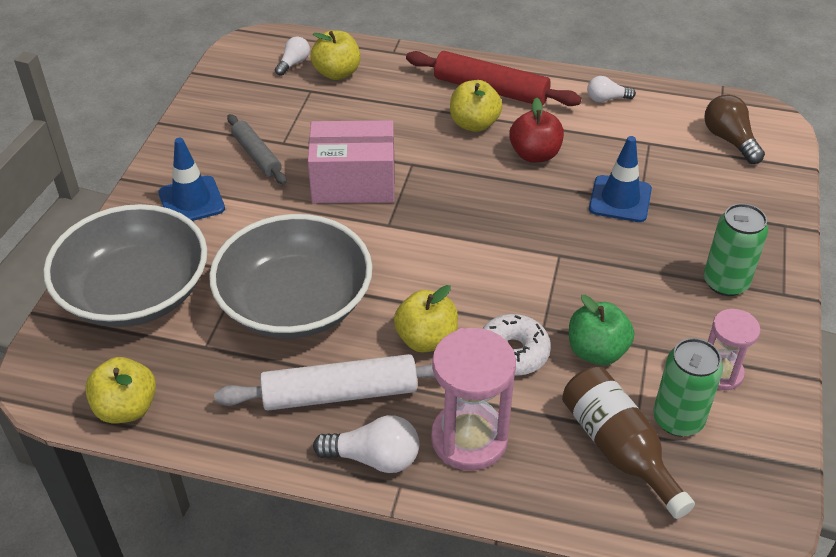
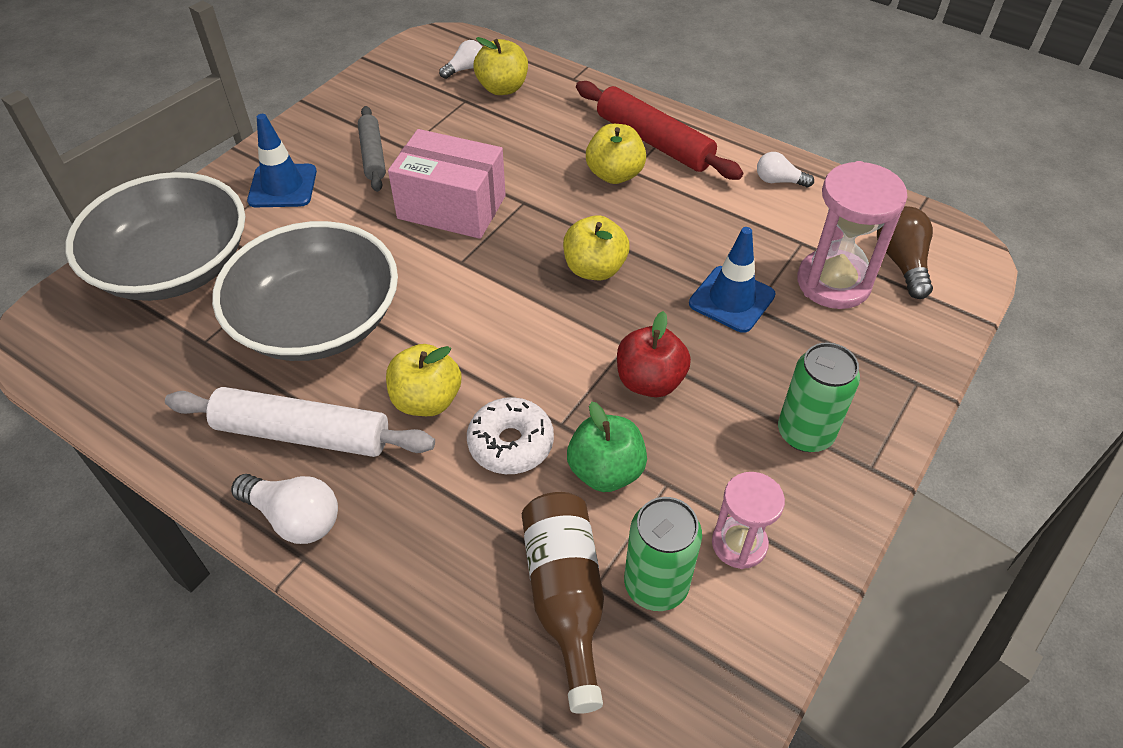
camera: 20 degrees right, 5 degrees up
yellow apple [85,357,156,423] -> yellow apple moved to [563,215,629,280]
pink hourglass [431,328,516,471] -> pink hourglass moved to [797,161,907,309]
red apple [509,97,564,163] -> red apple moved to [617,311,691,397]

